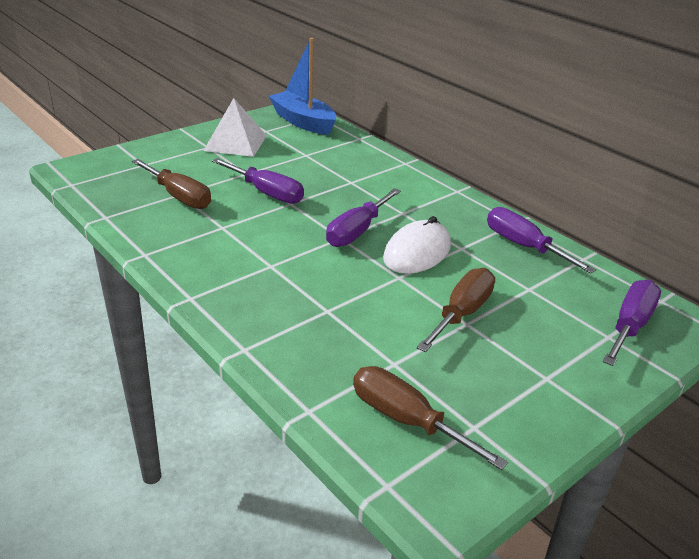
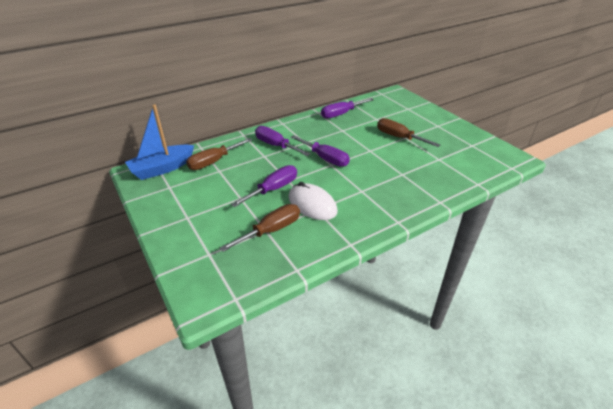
camera: 80 degrees left, 5 degrees up
white pyramid [203,98,267,157] -> none
brown screwdriver [353,366,508,470] -> brown screwdriver moved to [186,138,252,170]
white mouse [383,216,451,274] -> white mouse moved to [289,182,338,220]
purple screwdriver [603,280,661,366] -> purple screwdriver moved to [255,126,310,156]

